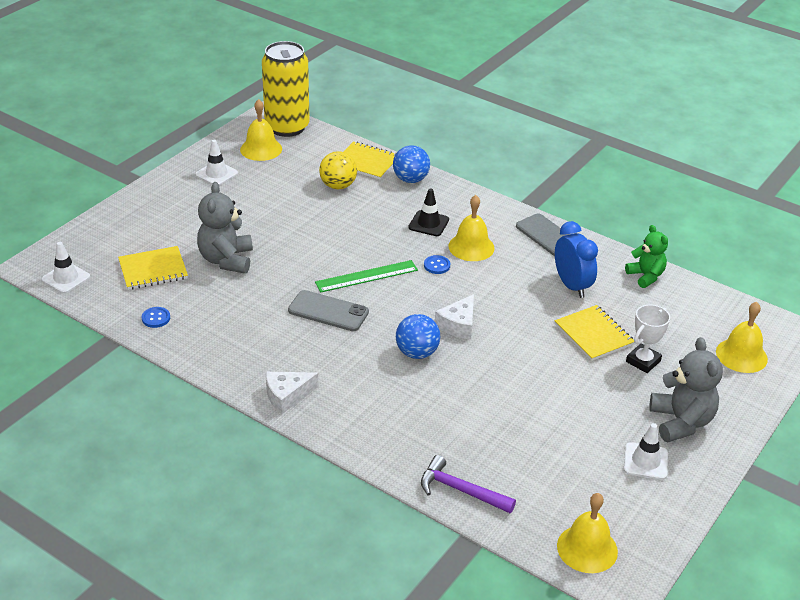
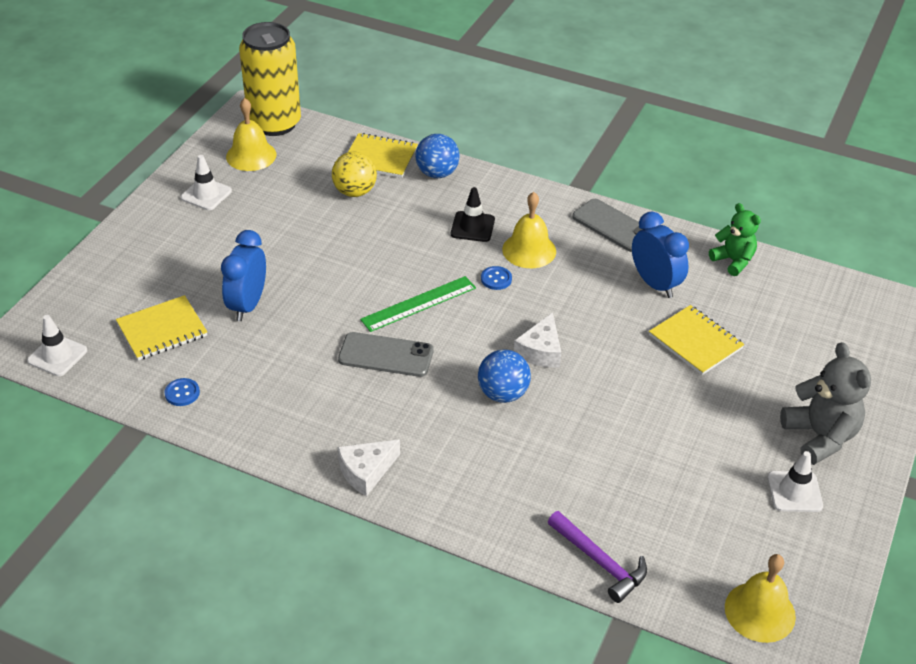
camera: 10 degrees left, 5 degrees up
grey teddy bear [197,182,253,274] -> blue clock [221,230,266,321]
purple hammer [421,455,516,513] -> purple hammer turned 150 degrees counterclockwise [548,511,647,603]
white trophy [626,305,670,373] -> none
yellow bell [716,302,768,373] -> none

